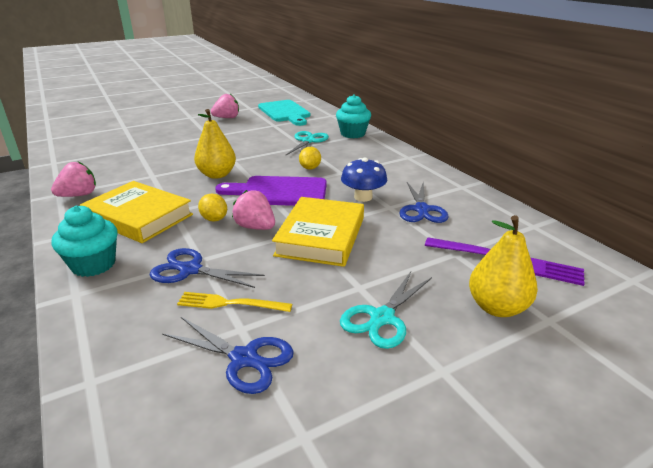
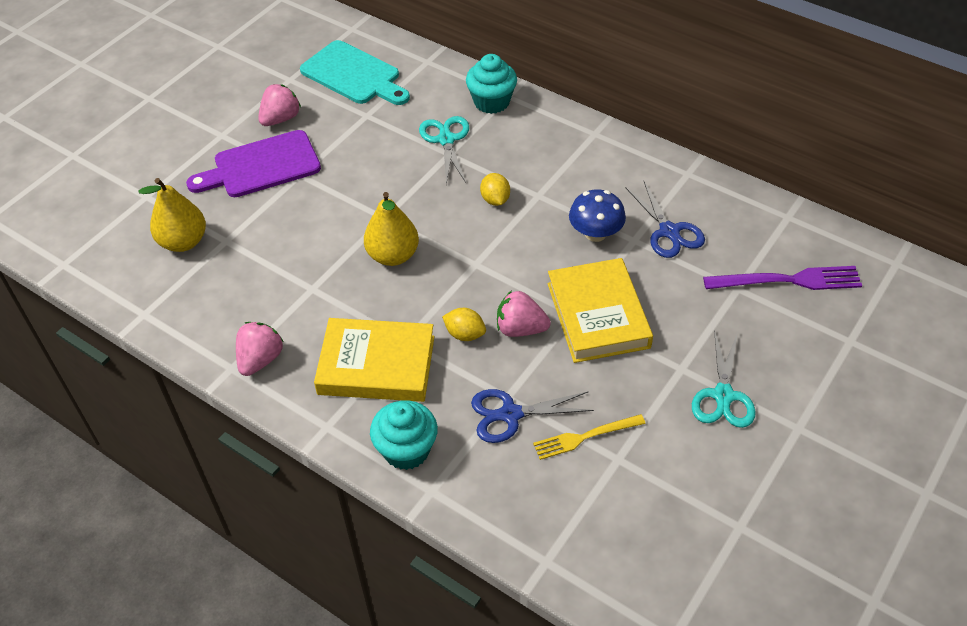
camera: 25 degrees left, 20 degrees up
blue scissors [162,317,294,394] -> none
purple cutting board [215,176,327,206] -> purple cutting board moved to [186,130,321,197]
yellow pear [469,215,538,317] -> yellow pear moved to [138,178,206,252]

